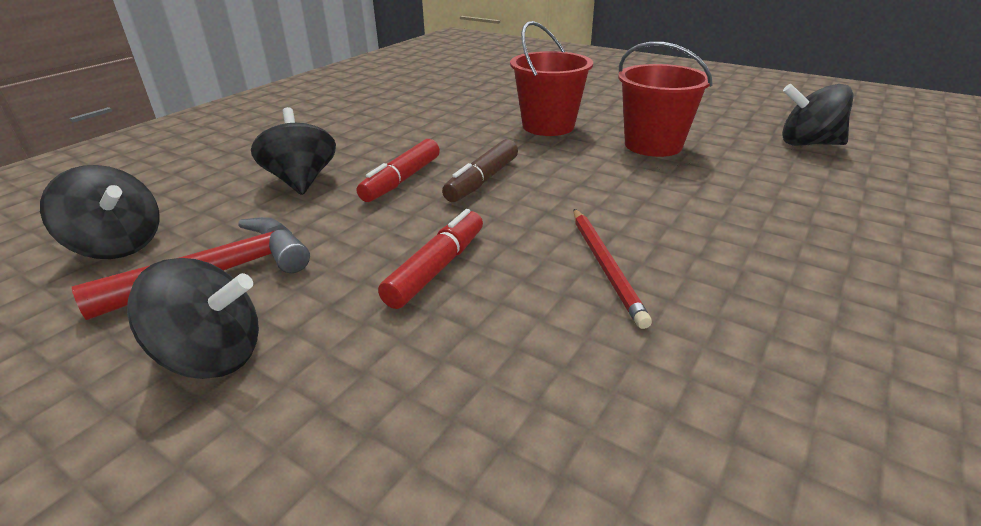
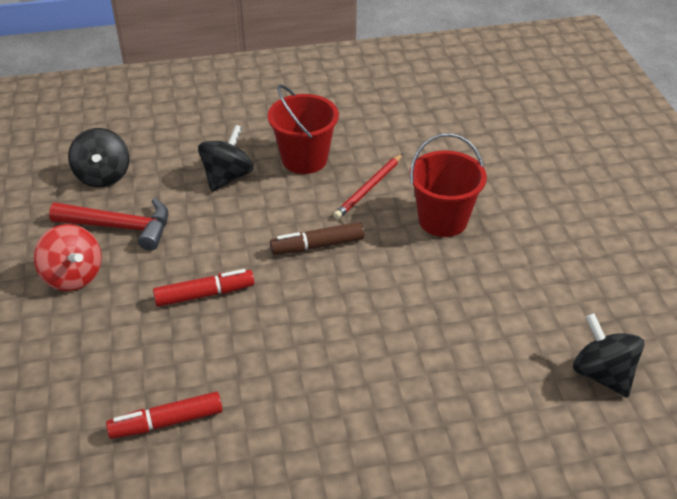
camera: 45 degrees right, 10 degrees up
black spinning top [127,258,259,379] -> red spinning top [34,224,102,291]
red marker [357,139,440,202] -> red marker moved to [106,392,223,439]
red pencil [574,209,652,329] -> red pencil moved to [333,154,403,219]
red bucket [618,42,713,157] -> red bucket moved to [268,85,339,174]

